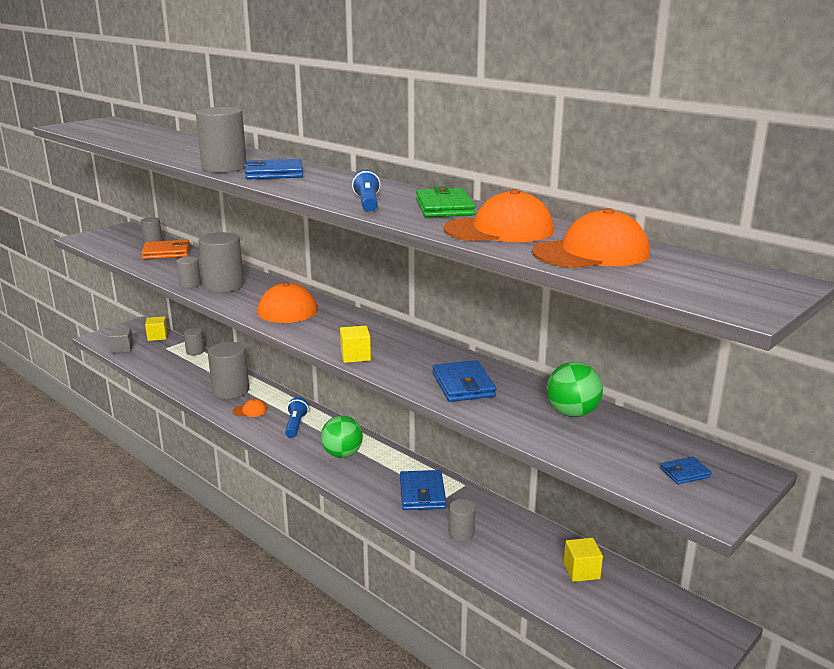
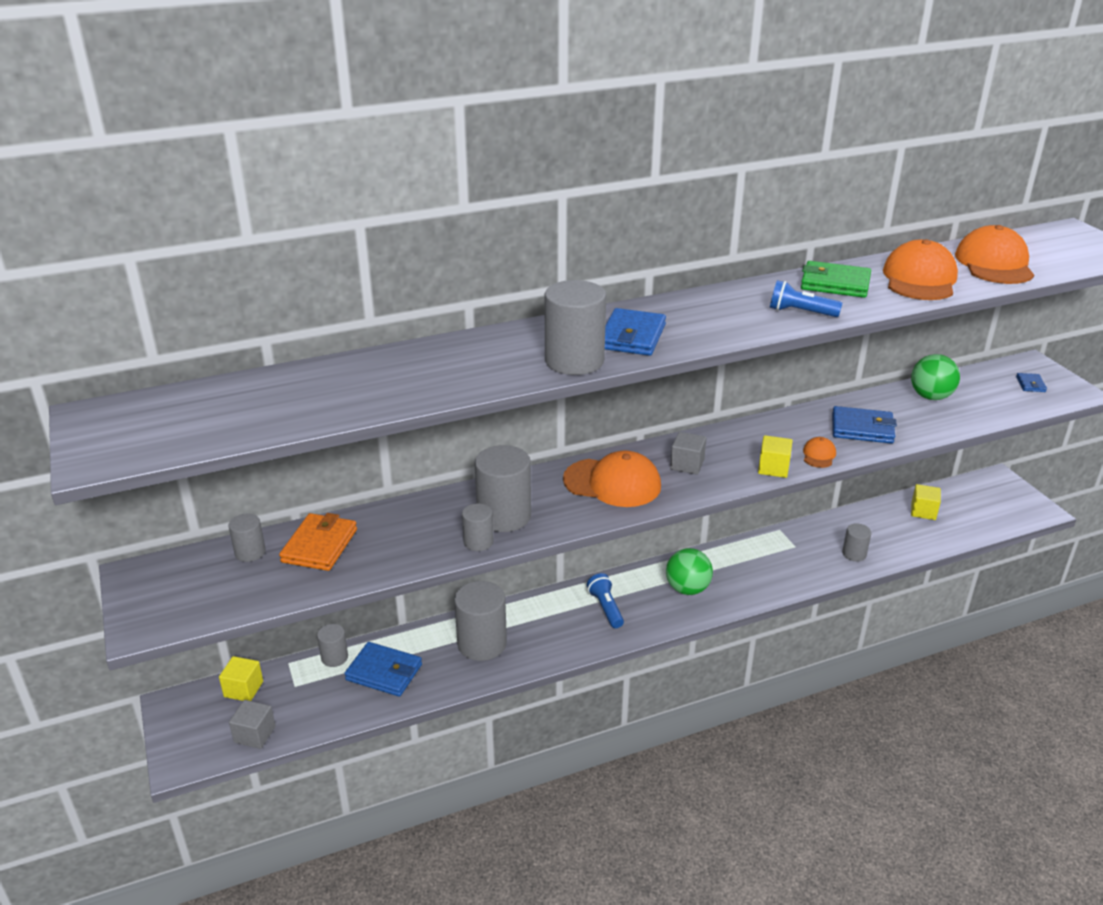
camera: 65 degrees left, 10 degrees up
orange cap [233,399,267,417] -> orange cap moved to [803,437,836,468]
blue flashlight [285,397,309,438] -> blue flashlight turned 45 degrees clockwise [587,573,624,628]
blue wallet [400,470,446,510] -> blue wallet moved to [344,642,422,697]
none -> grey cube [670,432,706,475]

